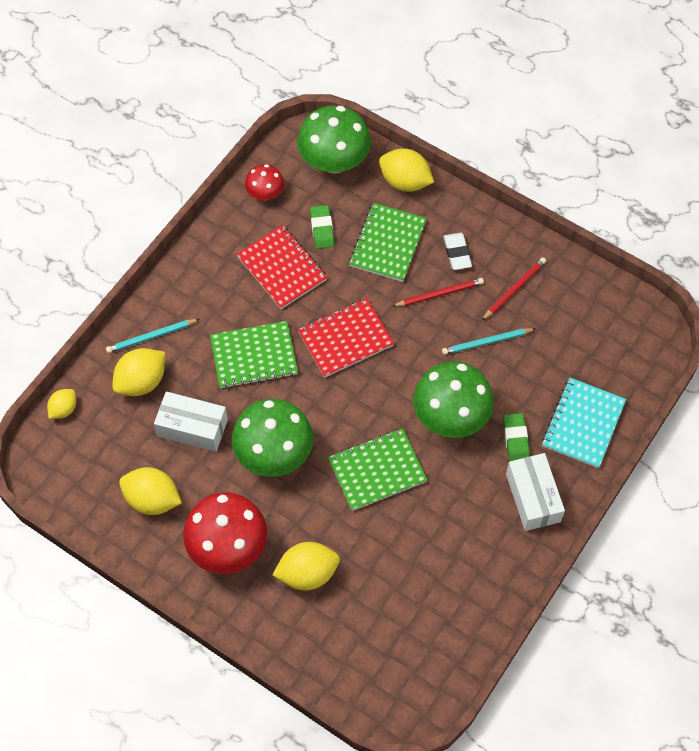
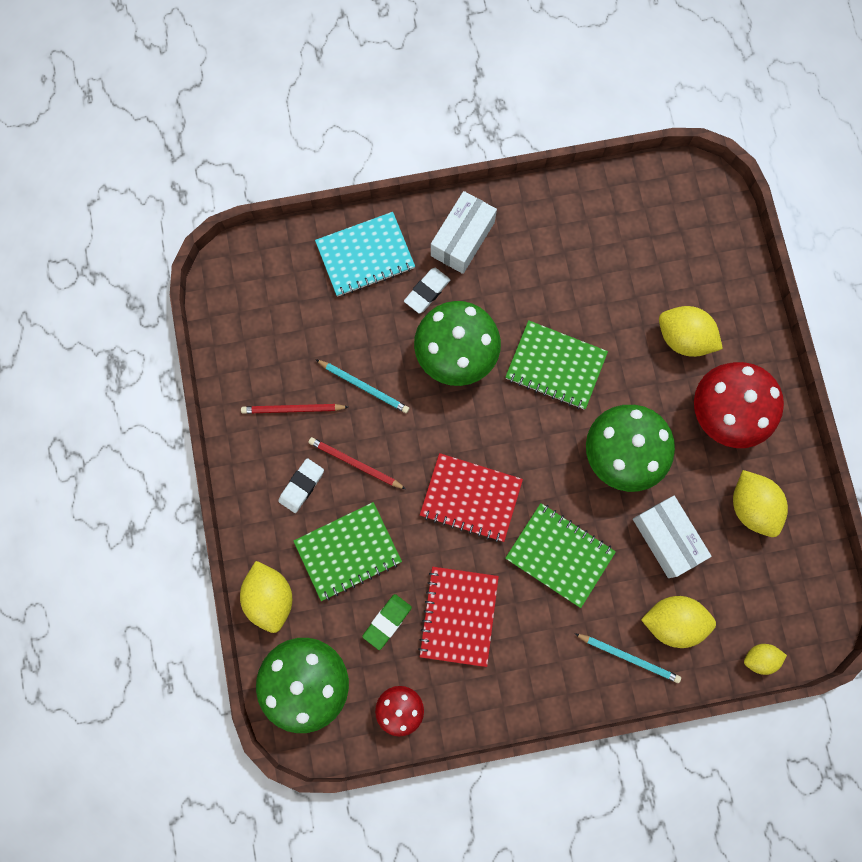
camera: 135 degrees left, 15 degrees up
green eraser [503,413,530,461] -> white eraser [404,268,450,314]

